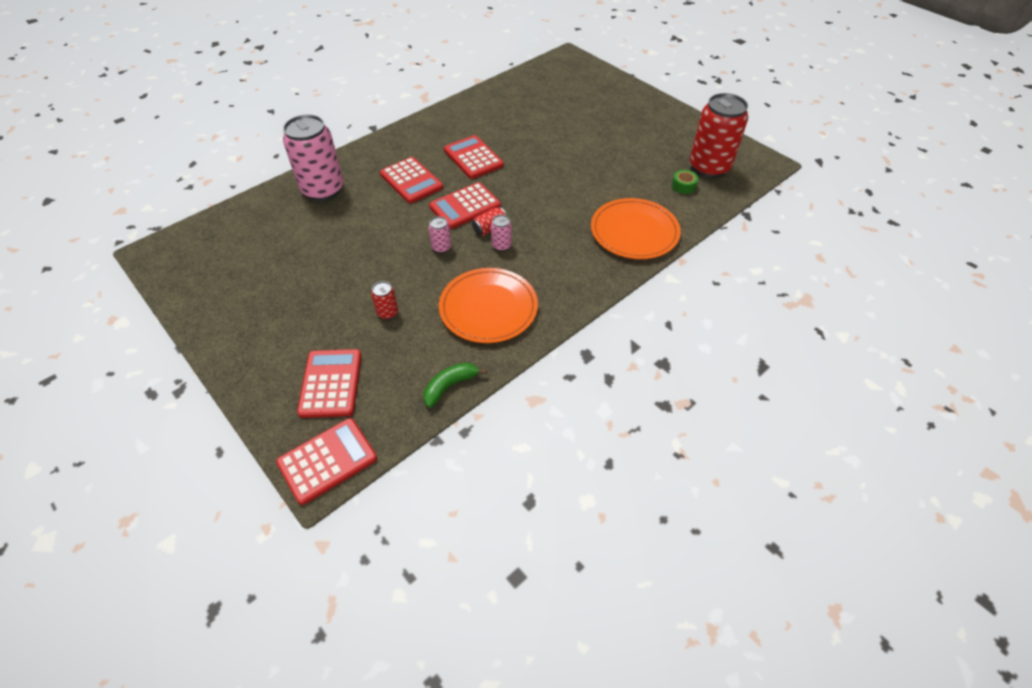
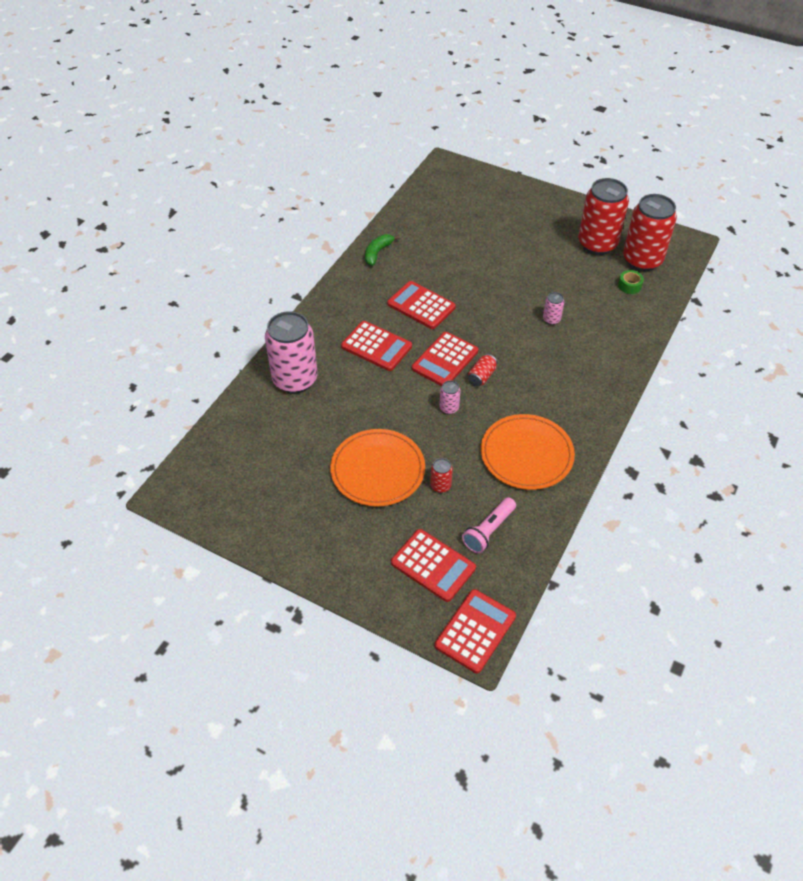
camera: 20 degrees left, 0 degrees up
red calculator [297,349,362,418] -> red calculator turned 150 degrees clockwise [391,529,476,602]
green banana [424,363,487,408] -> green banana moved to [365,234,400,266]
pink can [491,215,512,251] -> pink can moved to [543,292,564,325]
orange plate [591,198,681,259] -> orange plate moved to [330,429,425,507]
none -> pink flashlight [462,497,516,553]
none -> red can [578,178,629,255]

